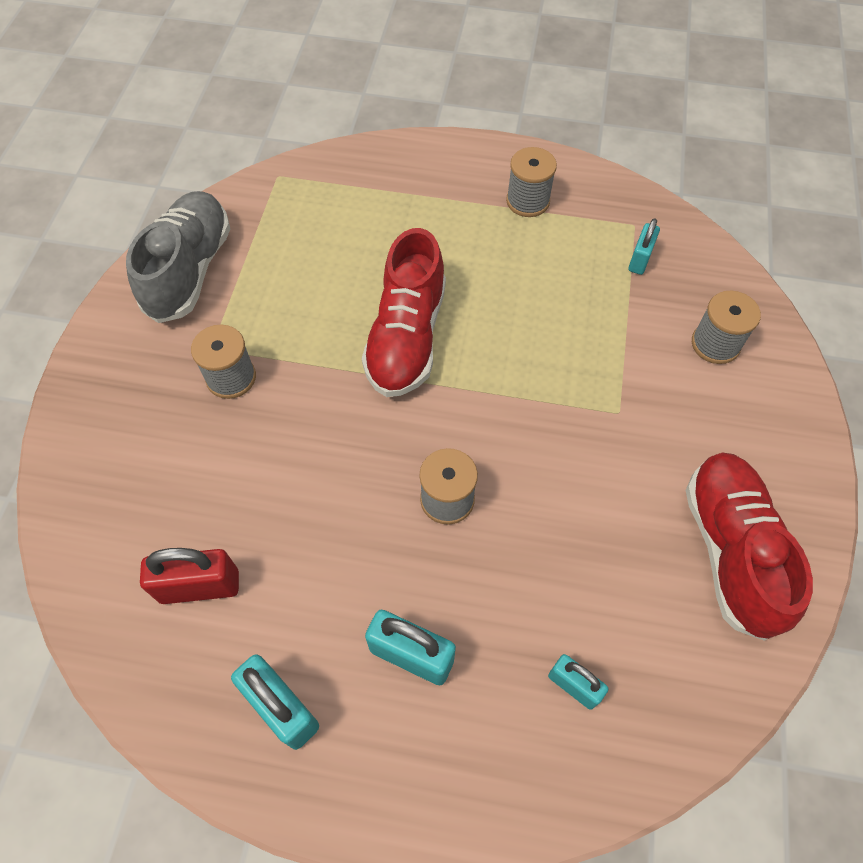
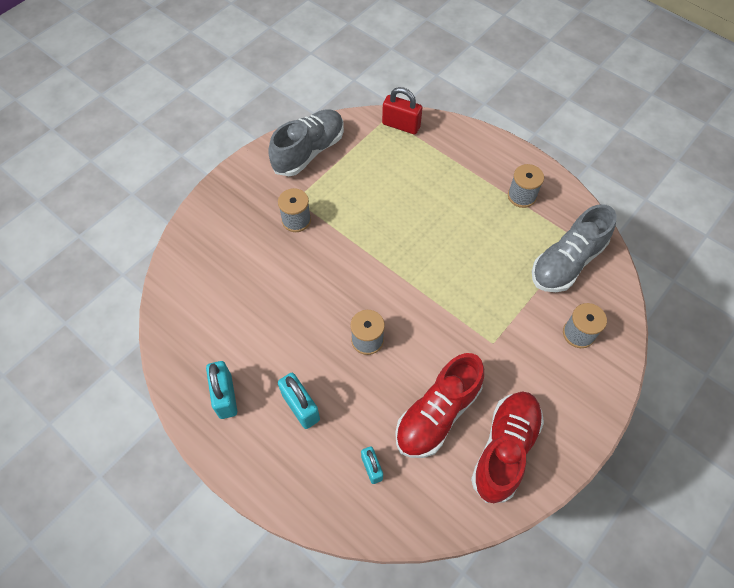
camera: 30 degrees right, 0 degrees up
red padlock [140,548,239,604] -> red padlock moved to [382,87,423,135]
red shoe [362,228,446,397] -> red shoe moved to [395,353,484,458]
turquoise padlock [629,218,660,275] -> grey shoe [532,204,616,292]

